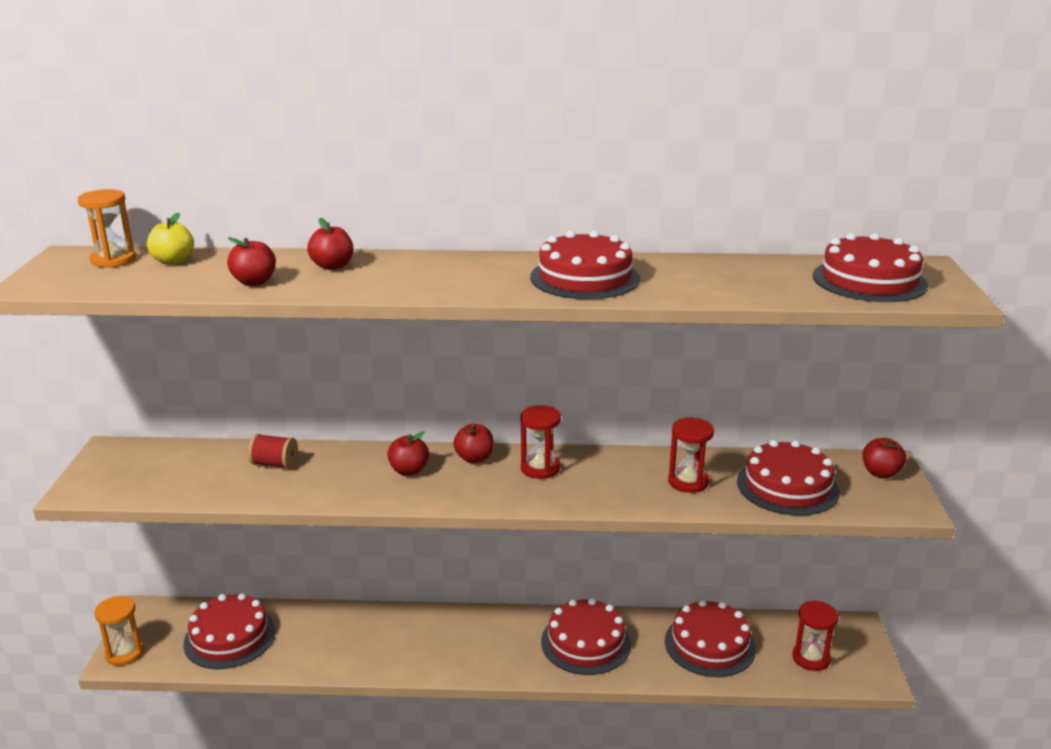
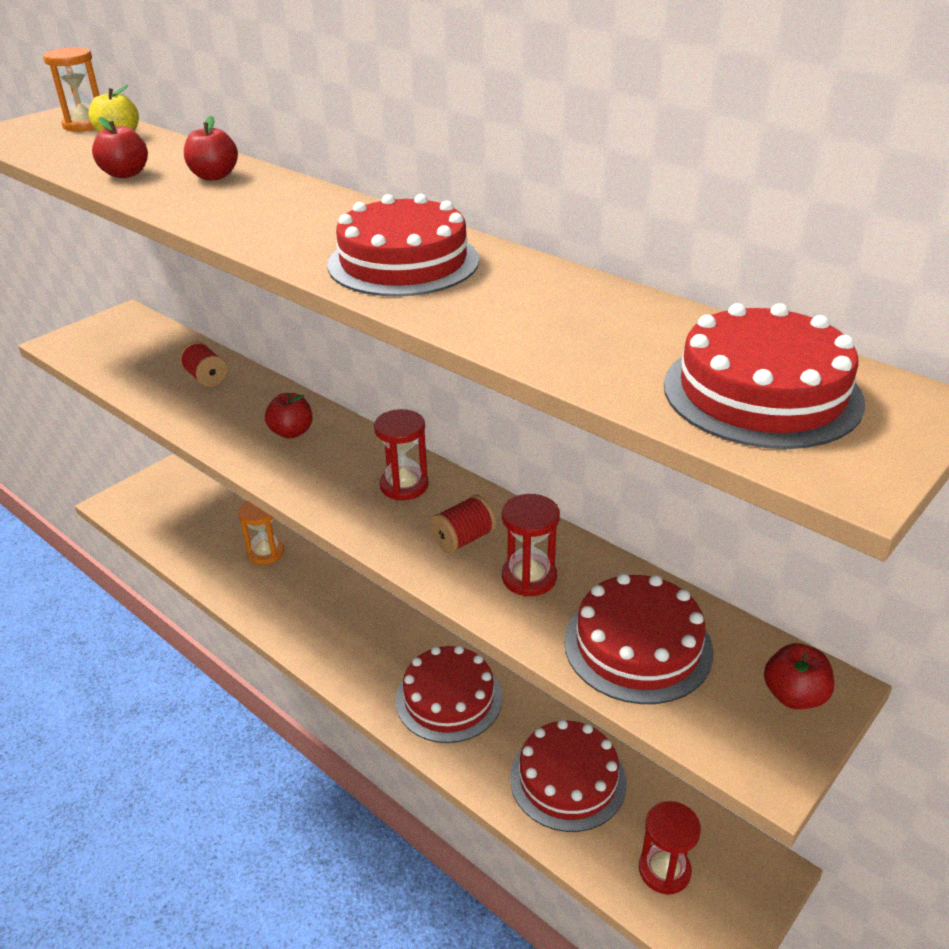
camera: 40 degrees right, 10 degrees up
orange hourglass [94,596,144,666] -> orange hourglass moved to [238,501,284,565]
red cake [183,593,276,669] -> none
red apple [453,424,494,463] -> none
none -> red spool [430,495,496,554]

